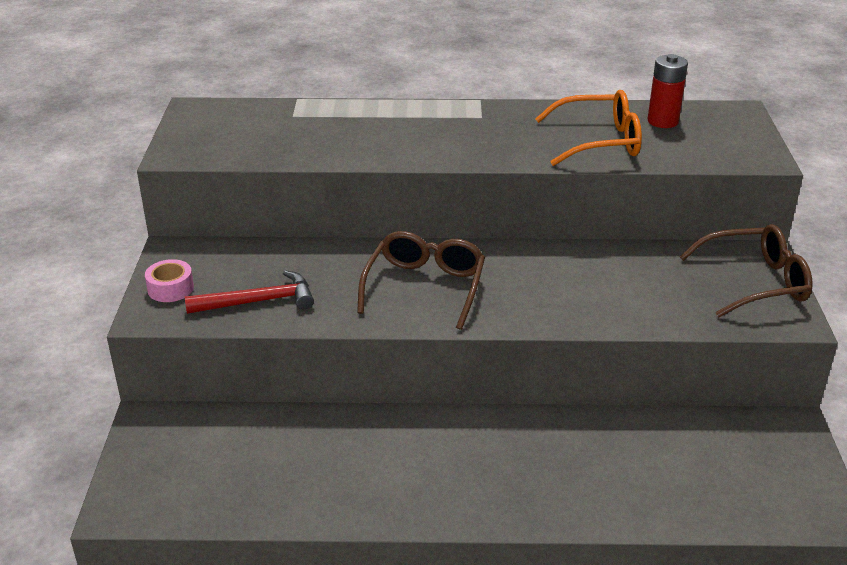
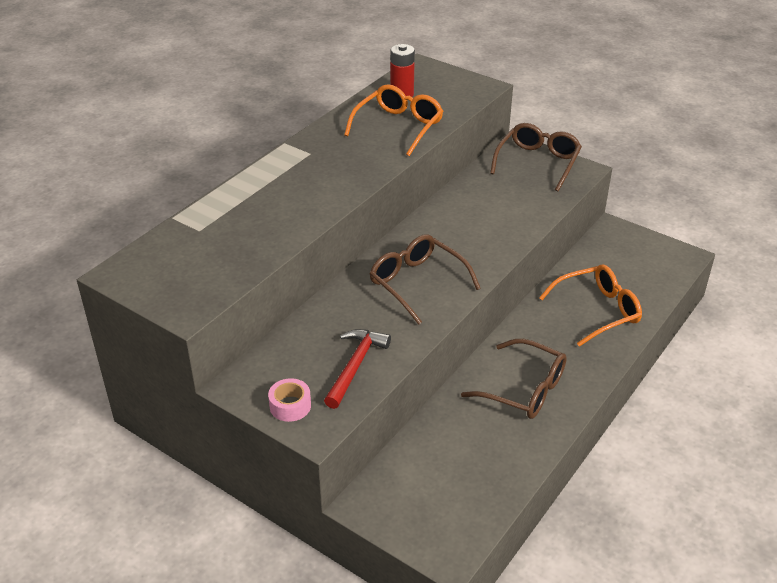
camera: 55 degrees left, 5 degrees up
none -> brown glasses [461,339,567,419]
none -> orange glasses [539,264,642,347]

